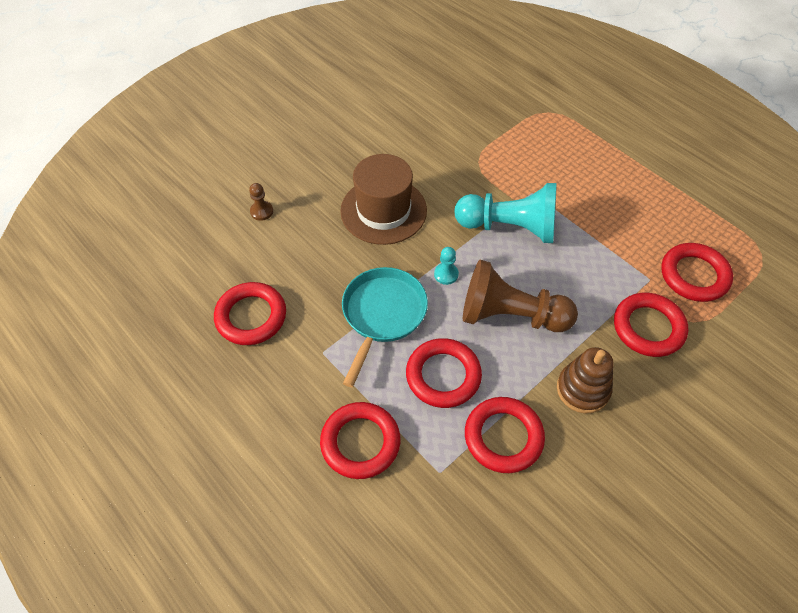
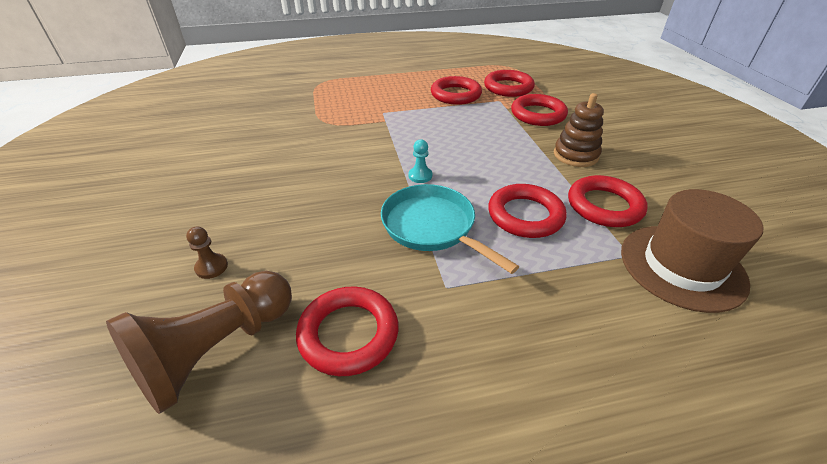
camera: 60 degrees left, 15 degrees down
red ring [320,402,401,479] -> red ring moved to [431,76,482,105]
brown hat [340,154,427,245] -> brown hat moved to [621,189,763,313]
turquoise pawn [454,183,557,243] -> none
brown pawn [463,260,578,332] -> brown pawn moved to [106,271,292,414]

